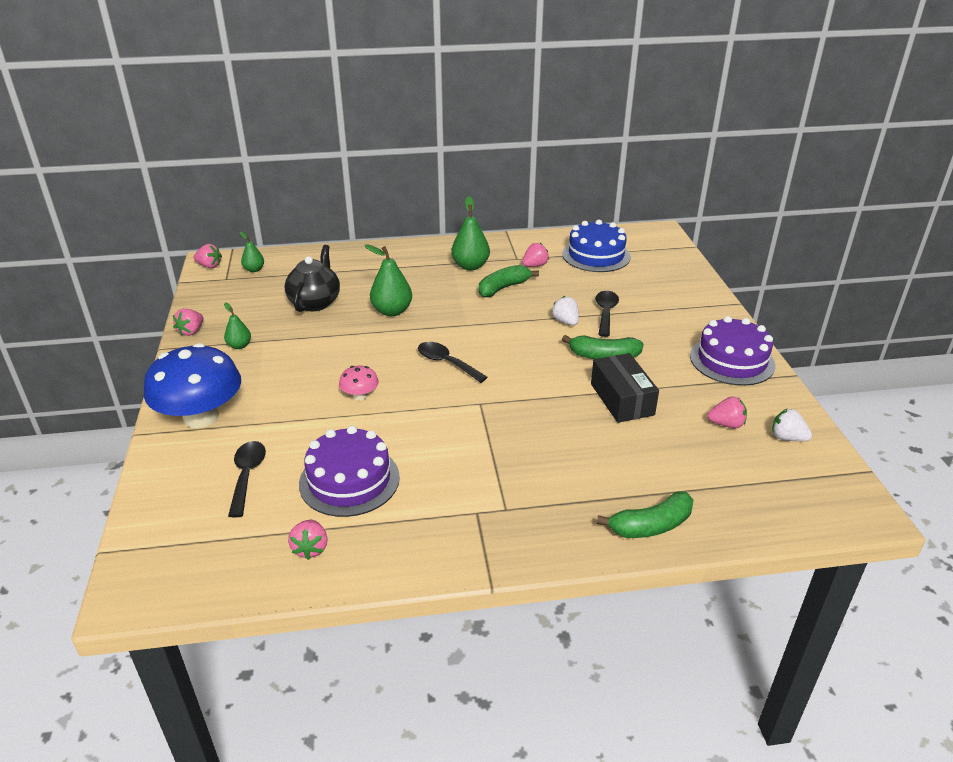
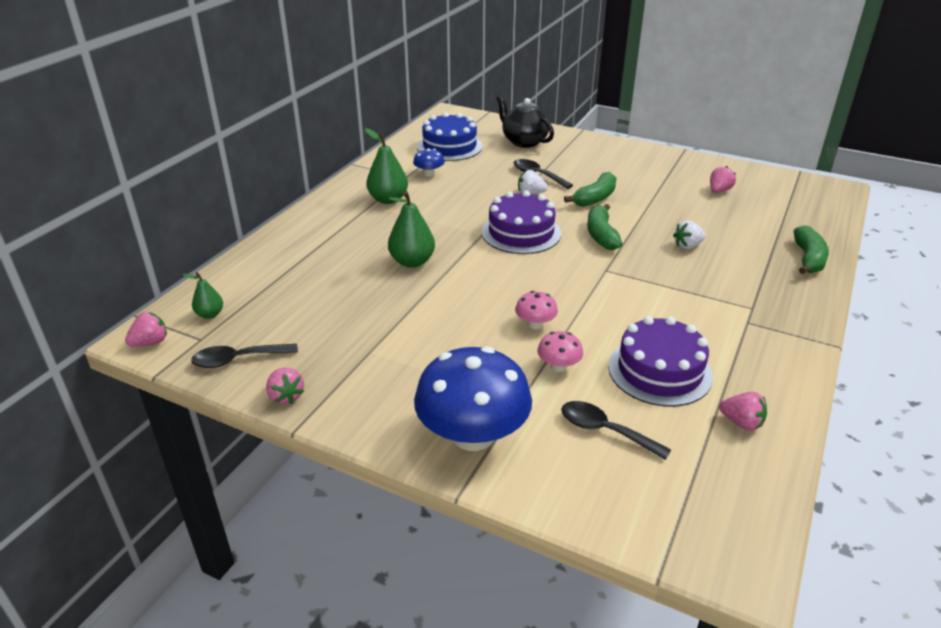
camera: 55 degrees left, 0 degrees up
green pear [224,303,251,349] -> none
black teapot [285,245,340,312] -> black teapot moved to [496,95,554,148]
black spoon [418,342,488,383] -> black spoon moved to [191,344,298,368]
green banana [479,265,539,297] -> green banana moved to [587,204,622,250]
pink strawberry [522,243,549,267] -> blue mushroom [413,148,445,177]
black box [591,353,659,423] -> none
purple cake [690,316,775,386] -> purple cake moved to [481,191,561,254]
white strawberry [772,409,812,441] -> white strawberry moved to [673,221,706,249]
none -> pink mushroom [537,331,583,372]

